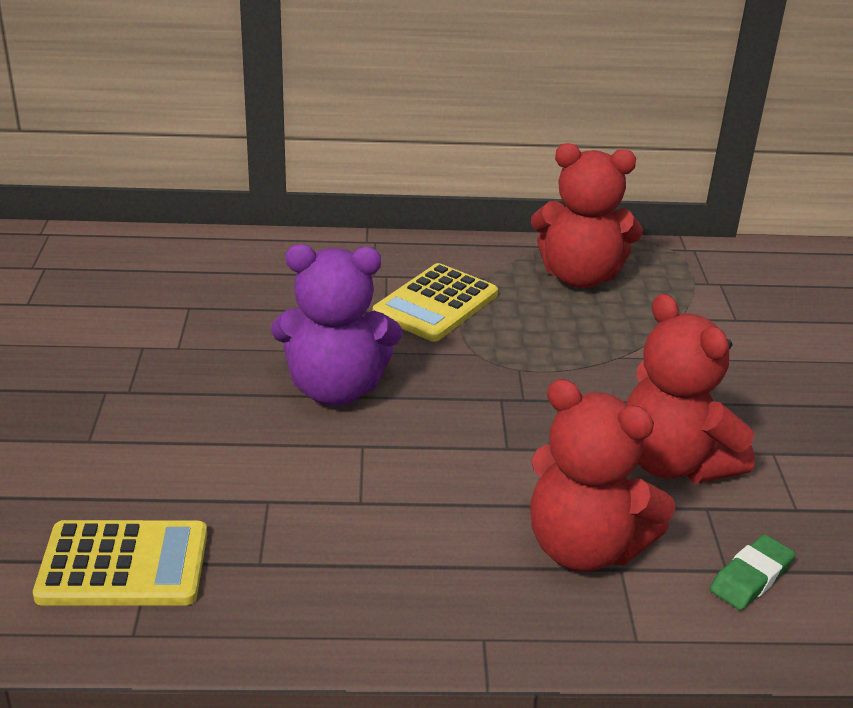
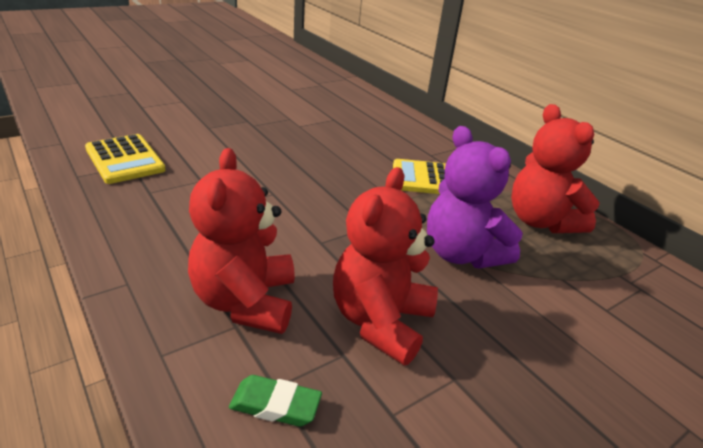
camera: 55 degrees right, 0 degrees up
purple teddy bear [271,244,402,406] -> purple teddy bear moved to [427,126,523,269]

